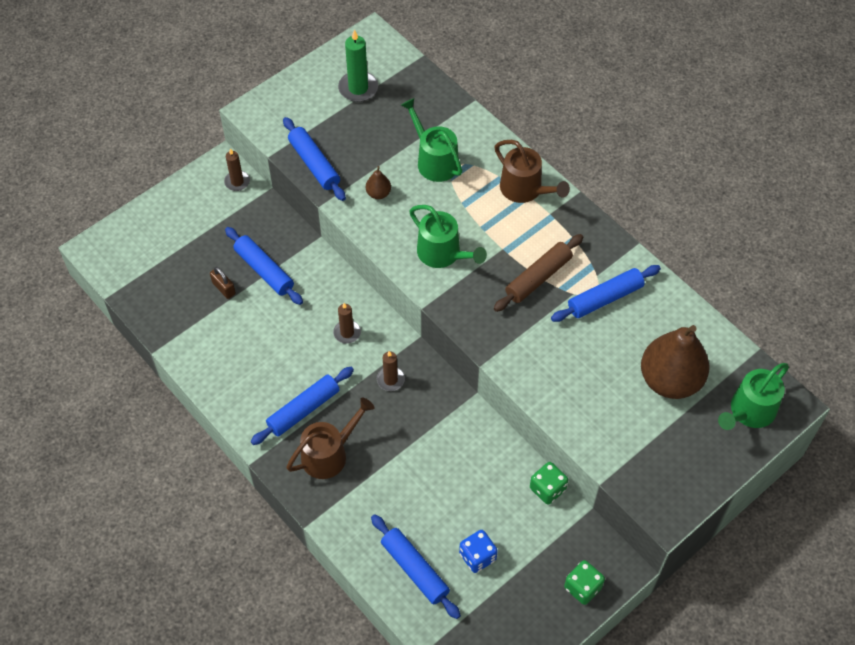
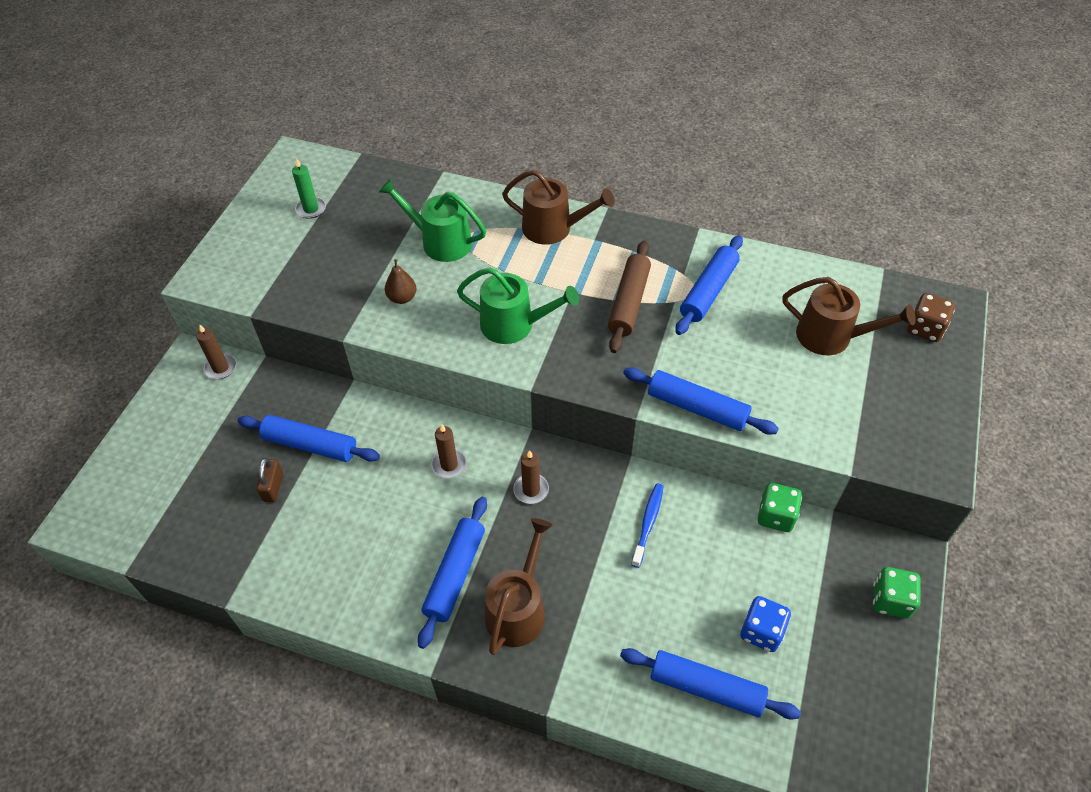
camera: 30 degrees left, 5 degrees down
brown padlock [210,267,236,299] -> brown padlock turned 75 degrees clockwise [256,458,283,502]
blue rolling pin [283,117,346,201] -> blue rolling pin moved to [623,367,779,435]
green candle [338,30,378,102] -> green candle [292,158,326,219], size x0.64
brown pear [641,325,710,399] -> brown watering can [783,277,916,355]
green watering can [718,363,789,430] -> brown dice [907,293,955,342]
none -> blue toothbrush [631,483,664,568]

